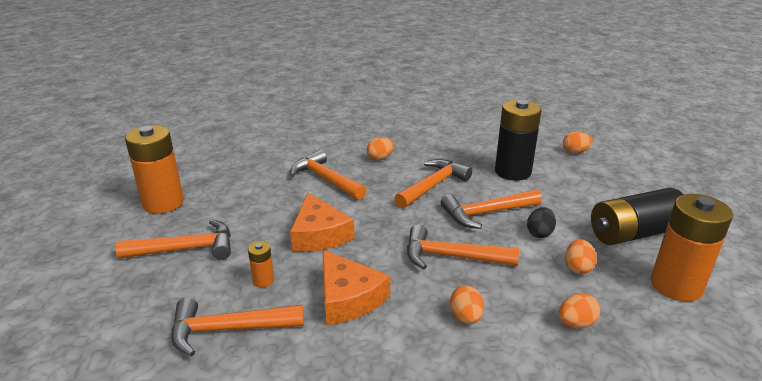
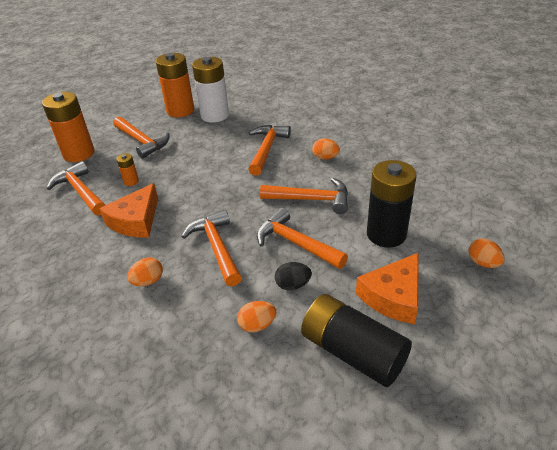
camera: 60 degrees right, 10 degrees up
orange cheese [290,193,355,252] -> orange cheese moved to [356,252,419,324]
orange egg [559,293,600,328] -> none
orange battery [651,194,733,302] -> orange battery moved to [42,92,95,162]
none -> white battery [192,57,229,123]

